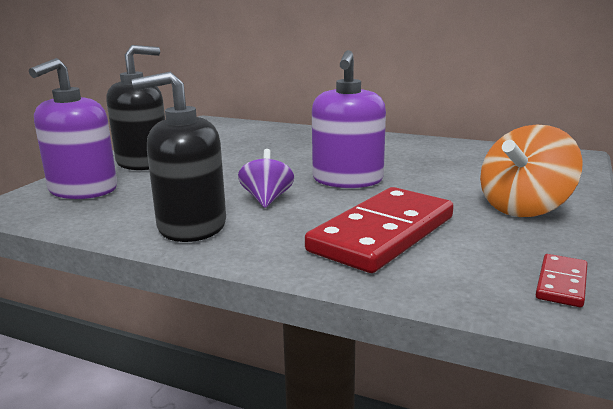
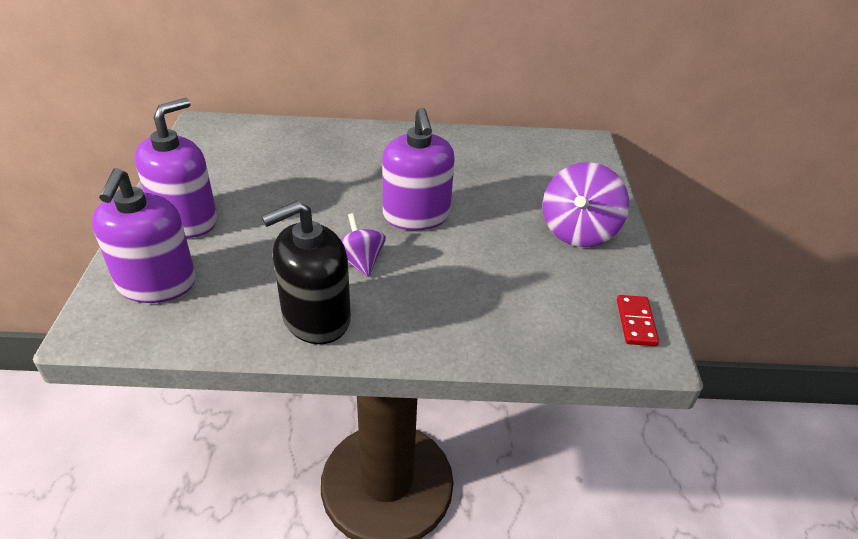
camera: 25 degrees left, 20 degrees up
black soap dispenser [107,45,165,170] -> purple soap dispenser [135,98,217,238]
red domino [305,187,454,273] -> none
orange spinning top [480,125,583,217] -> purple spinning top [543,162,629,247]

